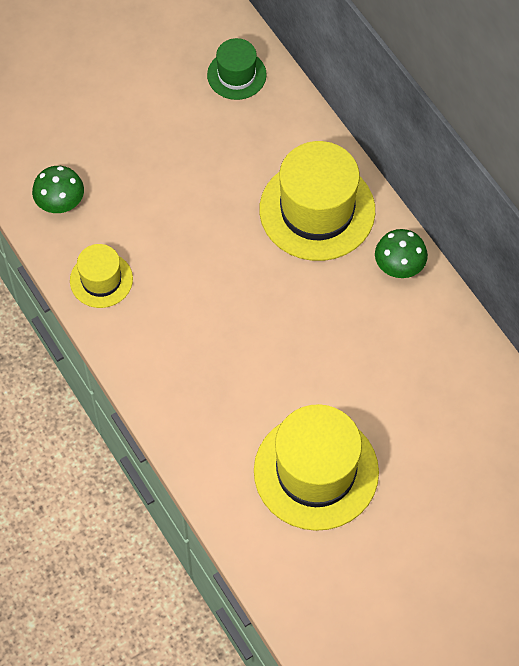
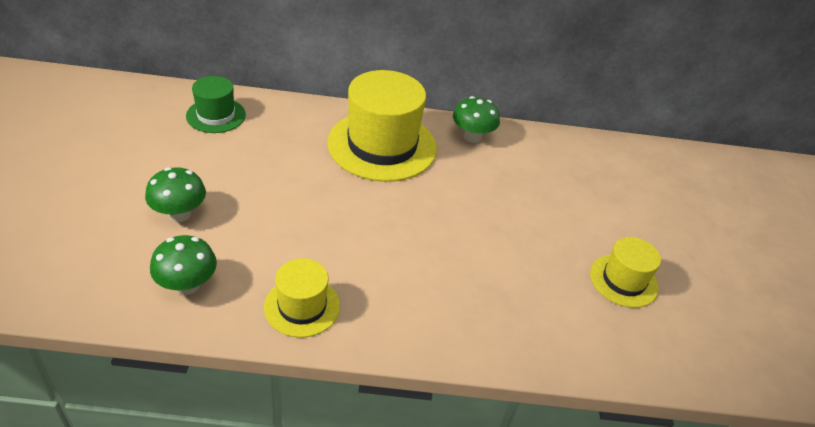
camera: 60 degrees left, 20 degrees down
yellow hat [254,404,379,531] -> yellow hat [590,237,661,308], size x0.53
none -> green mushroom [145,167,206,222]

